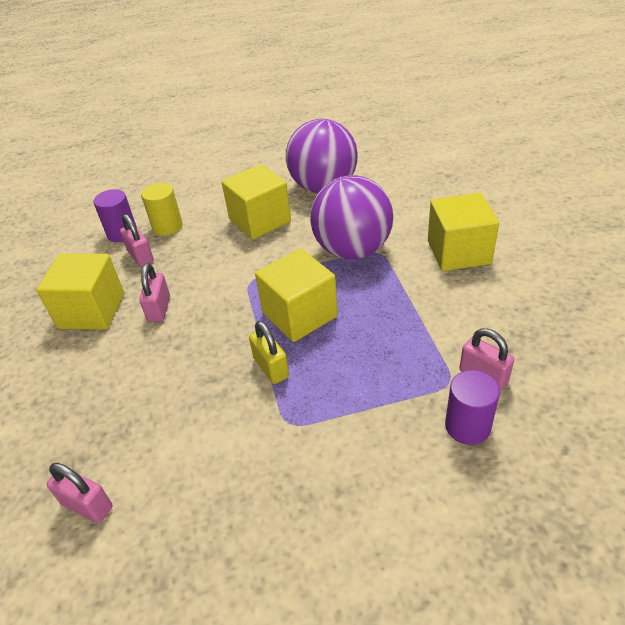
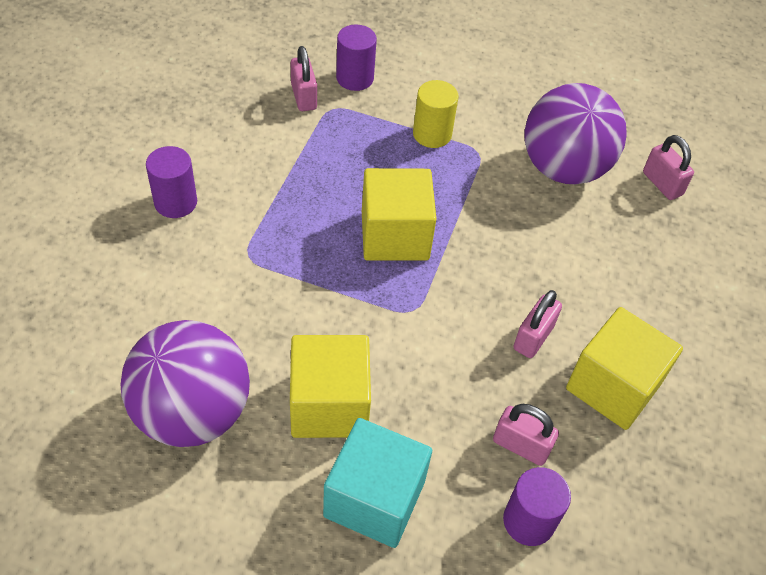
camera: 155 degrees left, 10 degrees up
pink padlock [120,214,154,267] -> pink padlock turned 60 degrees counterclockwise [493,404,559,466]
yellow cylinder [141,183,183,236] -> yellow cylinder moved to [413,80,459,148]
yellow padlock [249,321,289,384] -> none
purple ball [310,175,393,259] -> purple ball moved to [524,83,627,184]
yellow cube [428,193,499,271] -> purple cylinder [146,146,197,218]
none -> turquoise cube [323,418,432,548]

